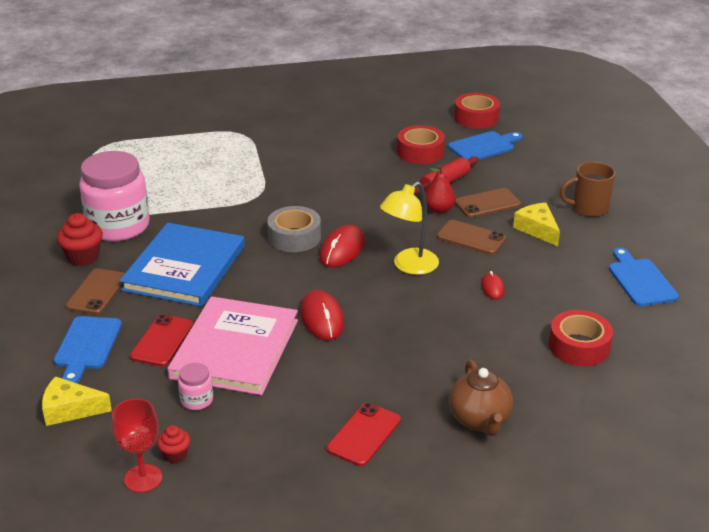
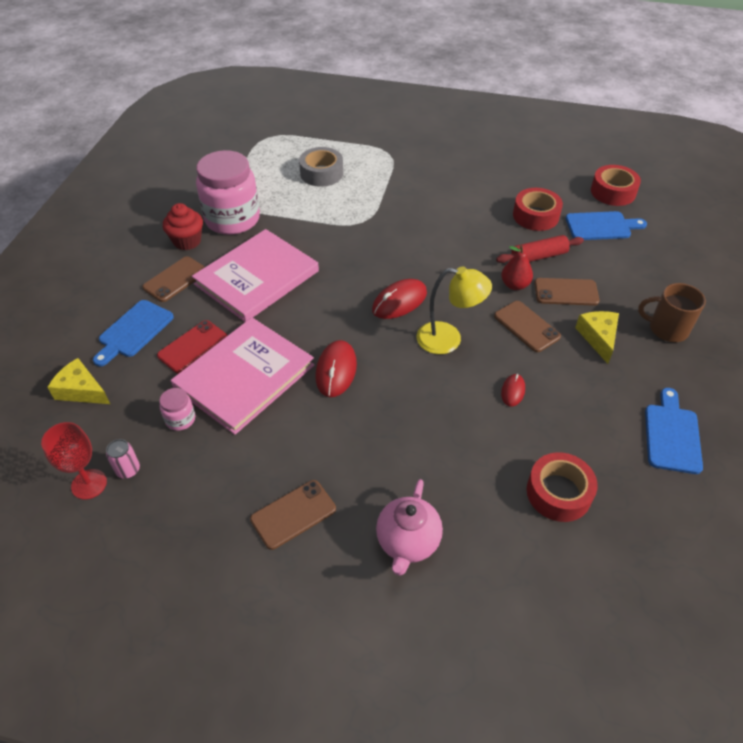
camera: 25 degrees right, 15 degrees up
blue book [119,223,245,307] -> pink book [192,229,319,322]
red cupcake [157,425,190,463] -> pink can [106,439,140,479]
grey tape [267,206,321,252] -> grey tape moved to [299,147,343,187]
red phone [327,403,401,466] -> brown phone [250,480,336,550]
yellow lamp [380,182,439,275] -> yellow lamp turned 150 degrees counterclockwise [417,266,492,354]
brown teapot [449,360,513,436] -> pink teapot [376,479,443,576]

